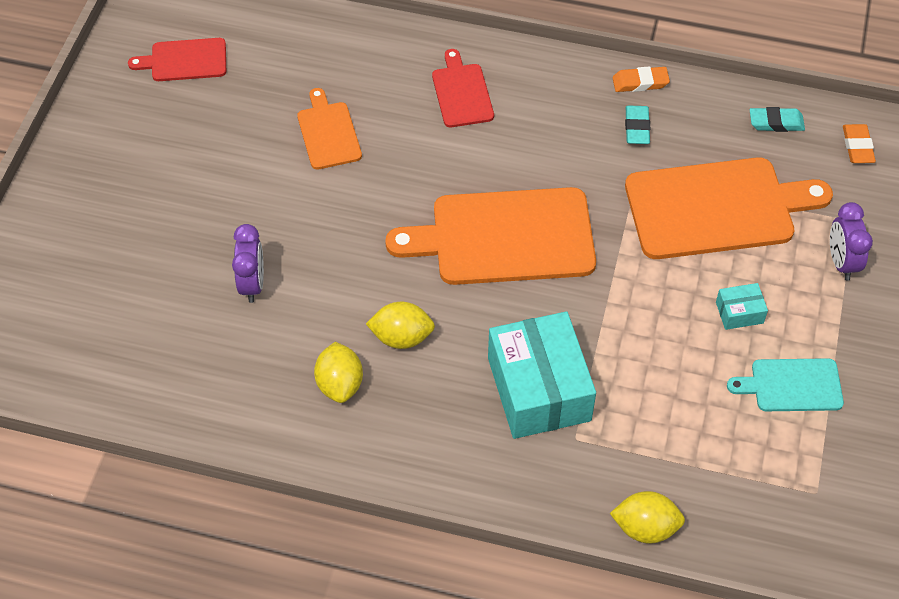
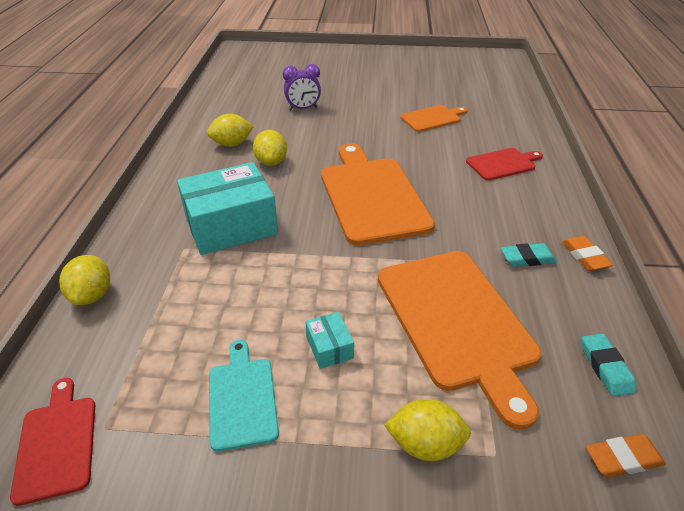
camera: 80 degrees right, 15 degrees down
red cutting board [128,38,226,81] -> red cutting board moved to [10,378,95,506]
purple clock [830,202,873,281] -> yellow lemon [384,399,471,461]

